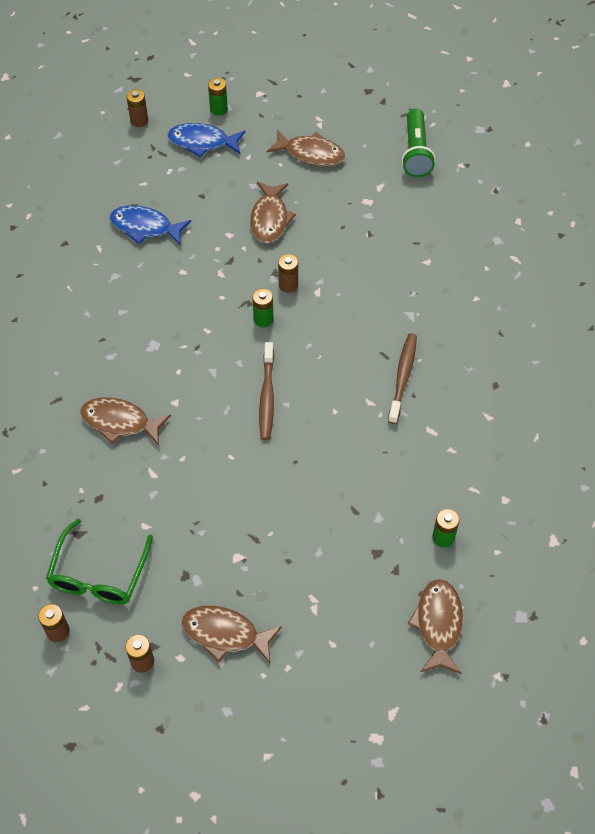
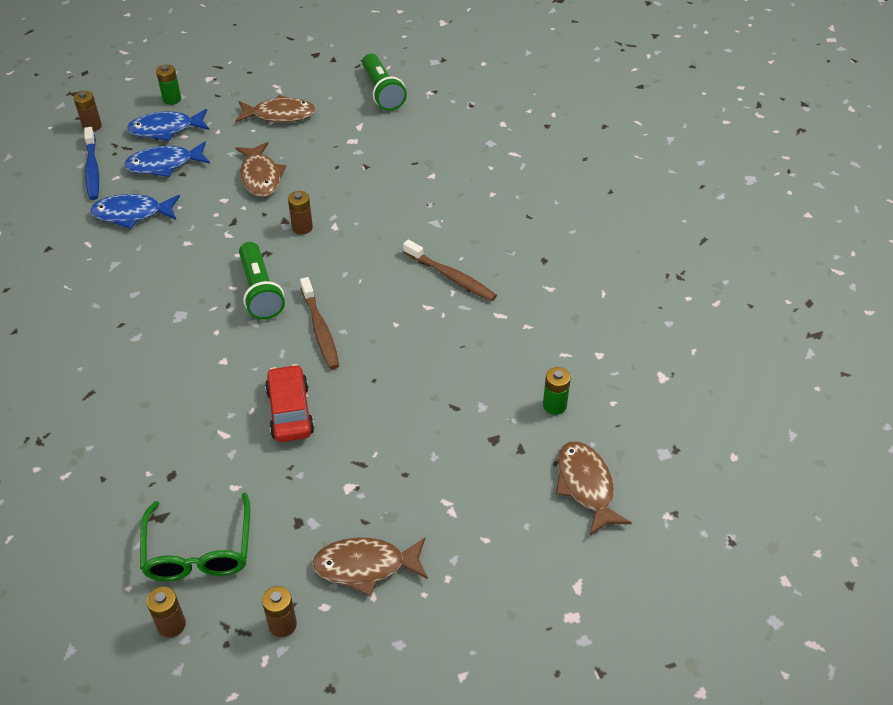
camera: 20 degrees left, 10 degrees down
brown fish [80,397,171,446] -> none
green battery [252,289,273,327] -> none
brown toothbrush [388,333,417,424] -> brown toothbrush turned 135 degrees clockwise [403,240,497,301]
none -> blue toothbrush [84,127,99,200]
none -> blue fish [124,141,210,177]
none -> green flashlight [239,242,285,320]
none -> red car [265,364,314,442]

